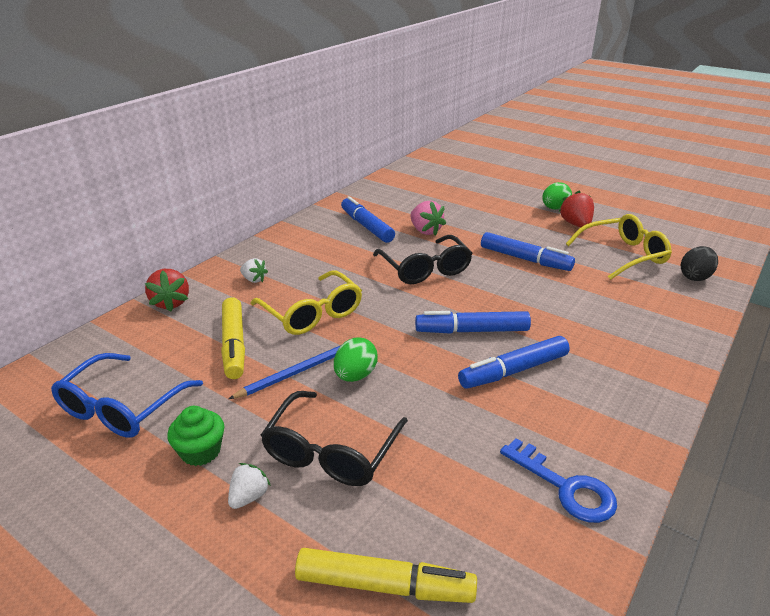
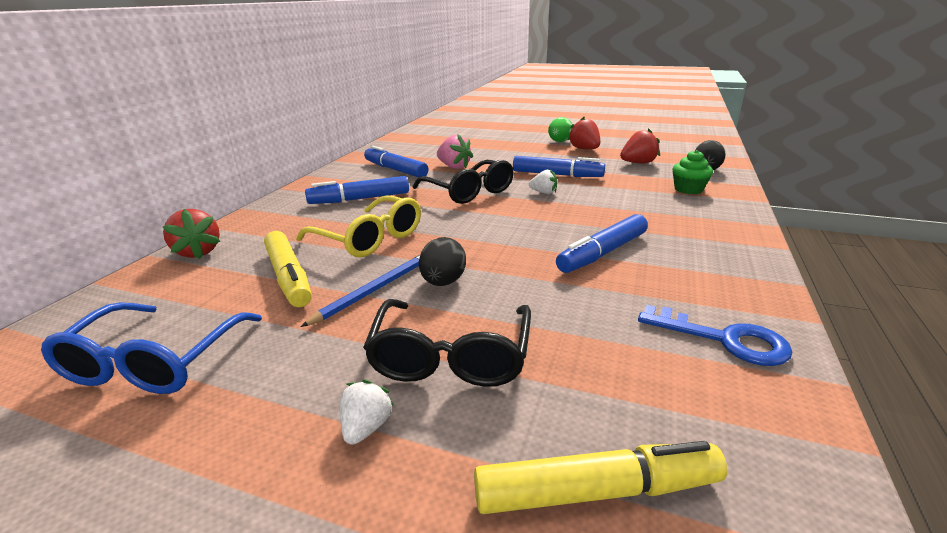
camera: 15 degrees left, 5 degrees down
green cupcake [167,406,224,466] -> green cupcake moved to [672,150,713,194]
white strawberry [240,258,268,283] -> white strawberry moved to [529,169,557,194]
green egg [334,337,378,382] -> black egg [419,237,466,286]
blue marker [415,311,531,334] -> blue marker moved to [305,176,409,204]
yellow glasses [566,214,672,280] -> red strawberry [620,128,660,163]

